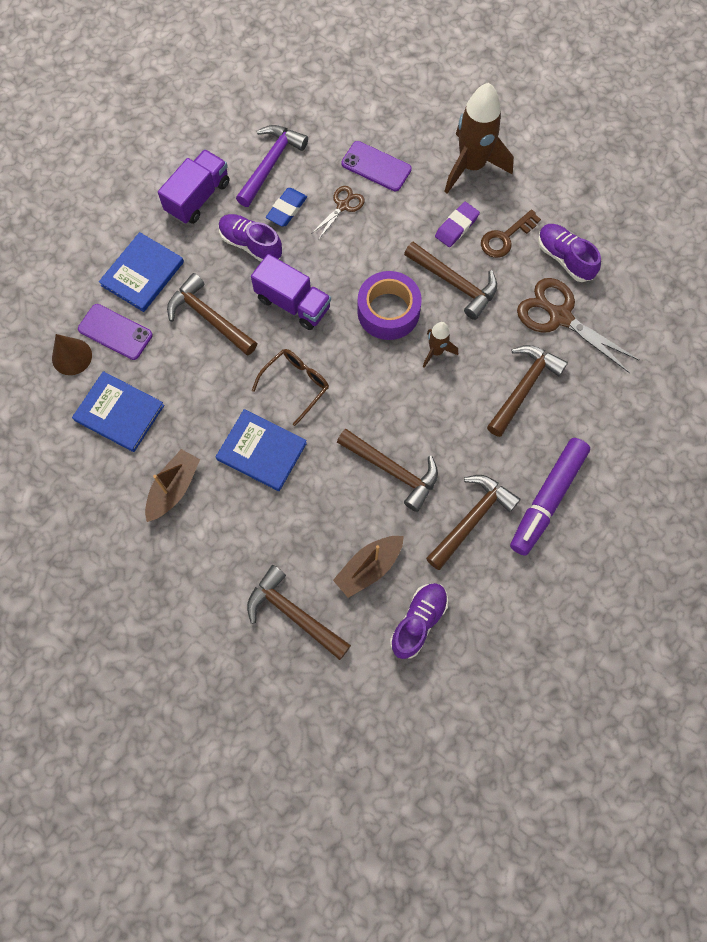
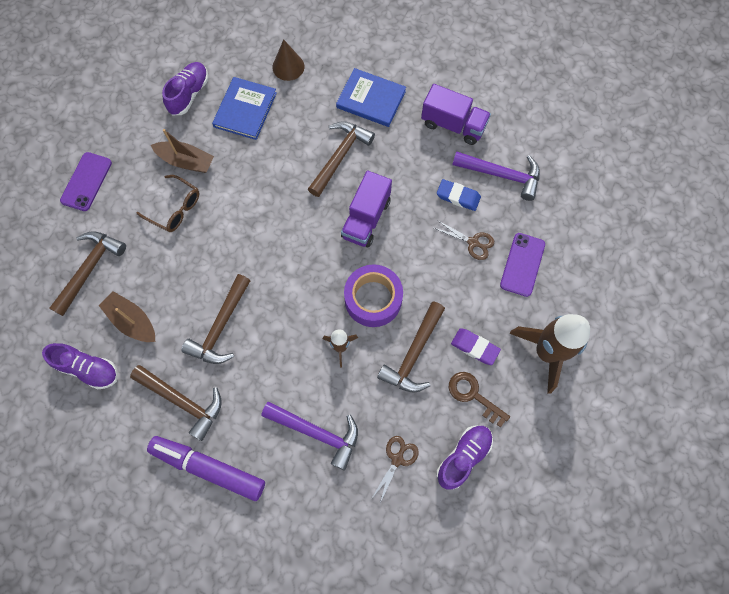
camera: 80 degrees right, 0 degrees up
purple phone [78,304,153,360] -> purple phone moved to [60,152,112,211]
blue book [216,409,307,491] -> none
purple shoe [219,214,282,262] -> purple shoe moved to [162,62,208,115]
brown glasses [252,349,329,426] -> brown glasses moved to [137,175,200,232]
brown hammer [487,345,568,437] -> purple hammer [261,402,358,470]
brown scissors [517,278,640,373] -> brown scissors [372,436,419,503], size x0.54

